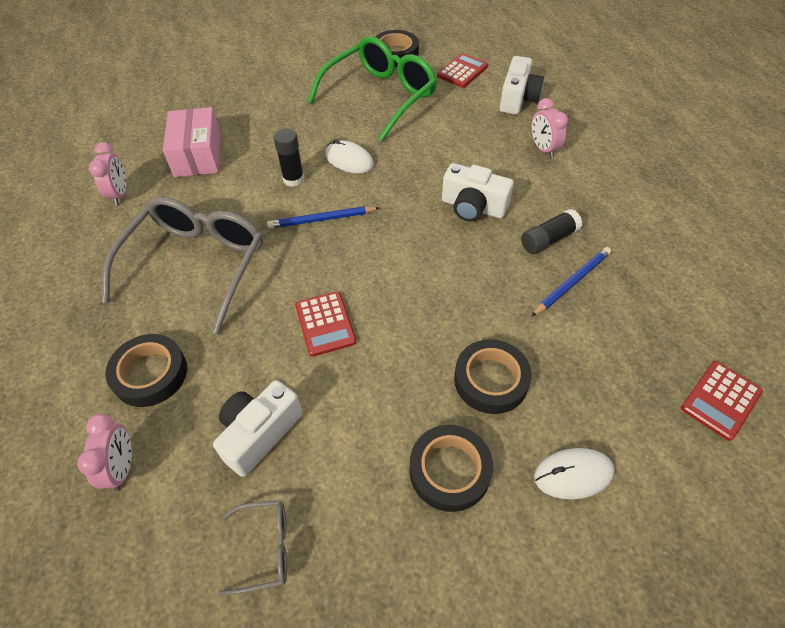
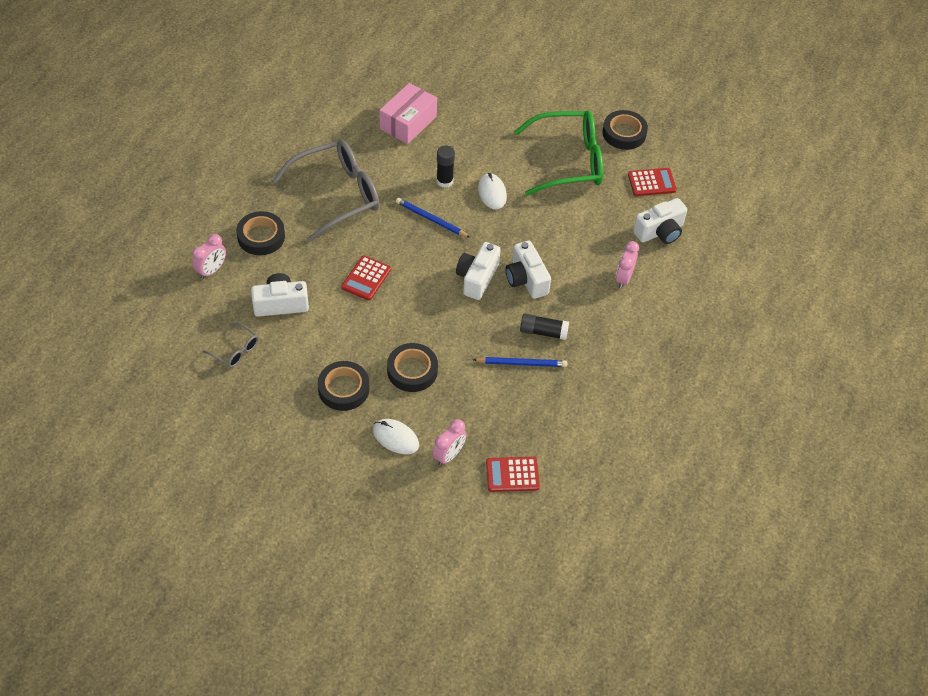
camera: 40 degrees right, 0 degrees up
pink clock [89,142,127,206] -> pink clock moved to [433,419,467,466]
none -> white camera [456,242,501,300]

